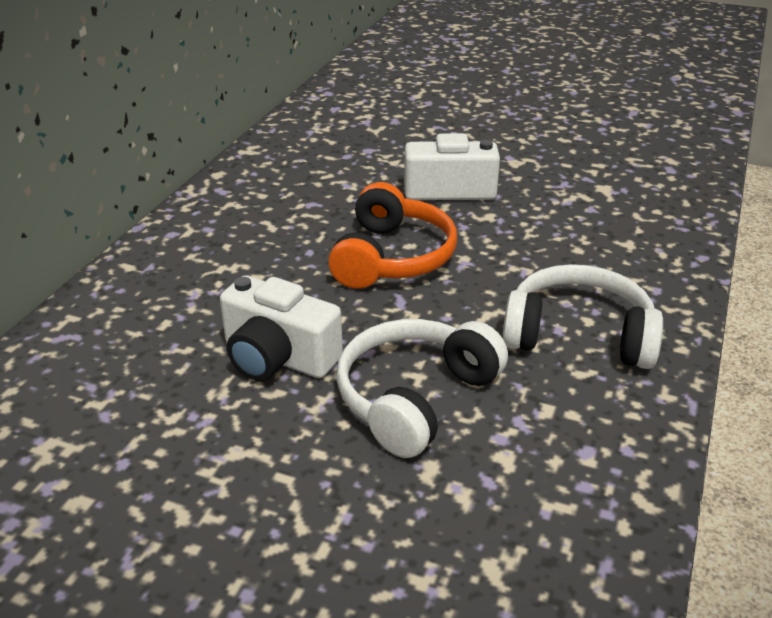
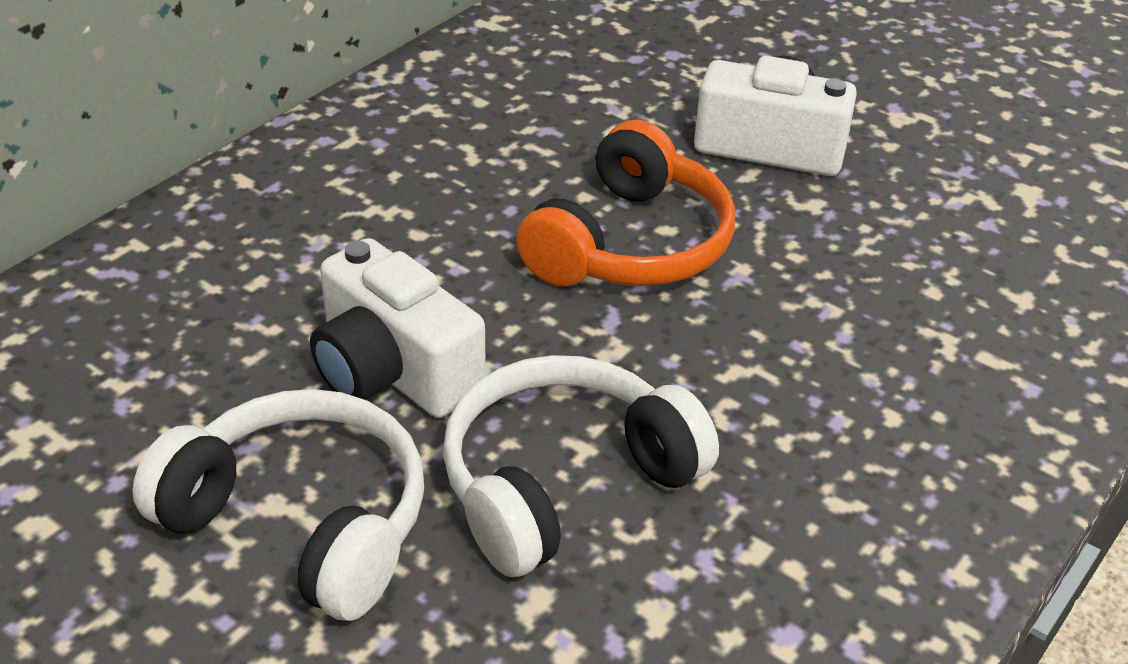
camera: 15 degrees right, 5 degrees up
white headphones [502,264,663,369] -> white headphones moved to [132,389,424,621]

